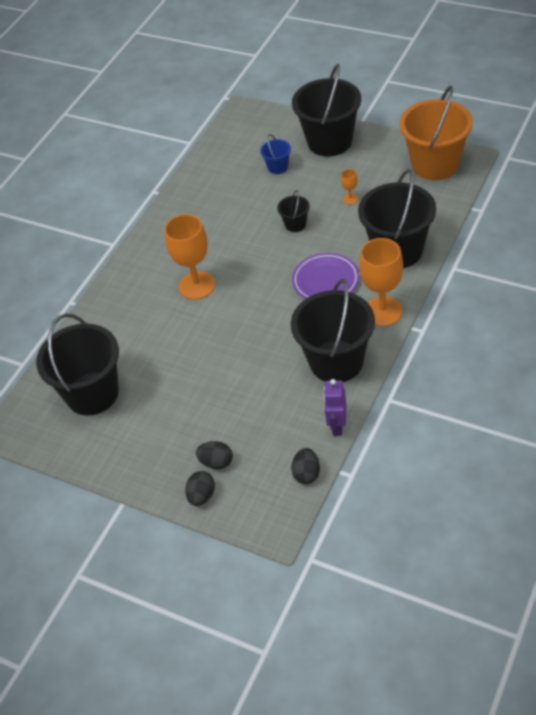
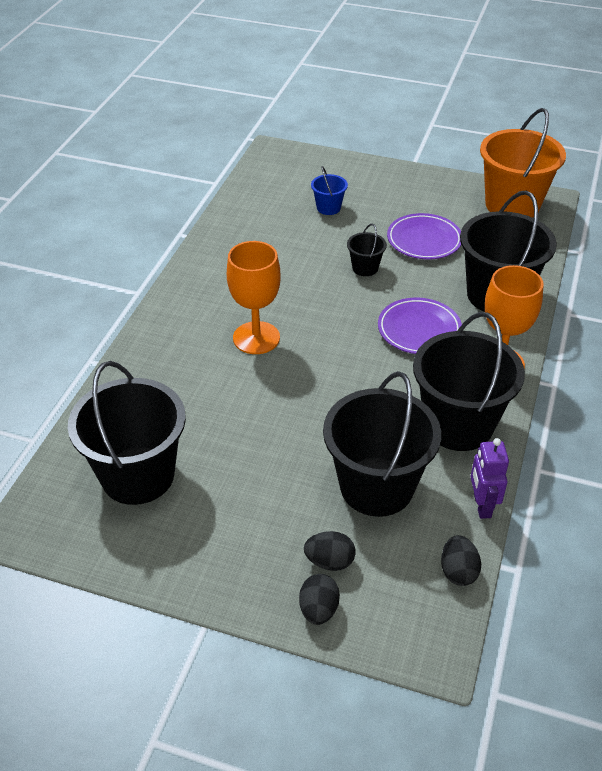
camera: 15 degrees left, 5 degrees down
black bucket [292,64,361,157] -> black bucket moved to [323,371,441,517]
orange goblet [341,169,358,204] -> purple plate [387,213,461,260]

